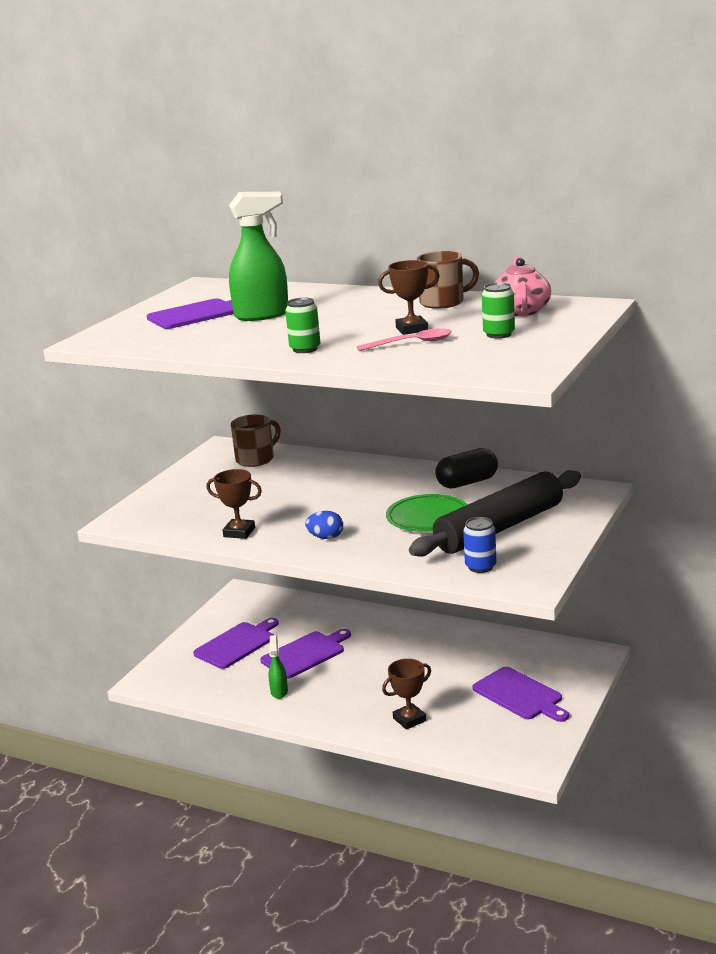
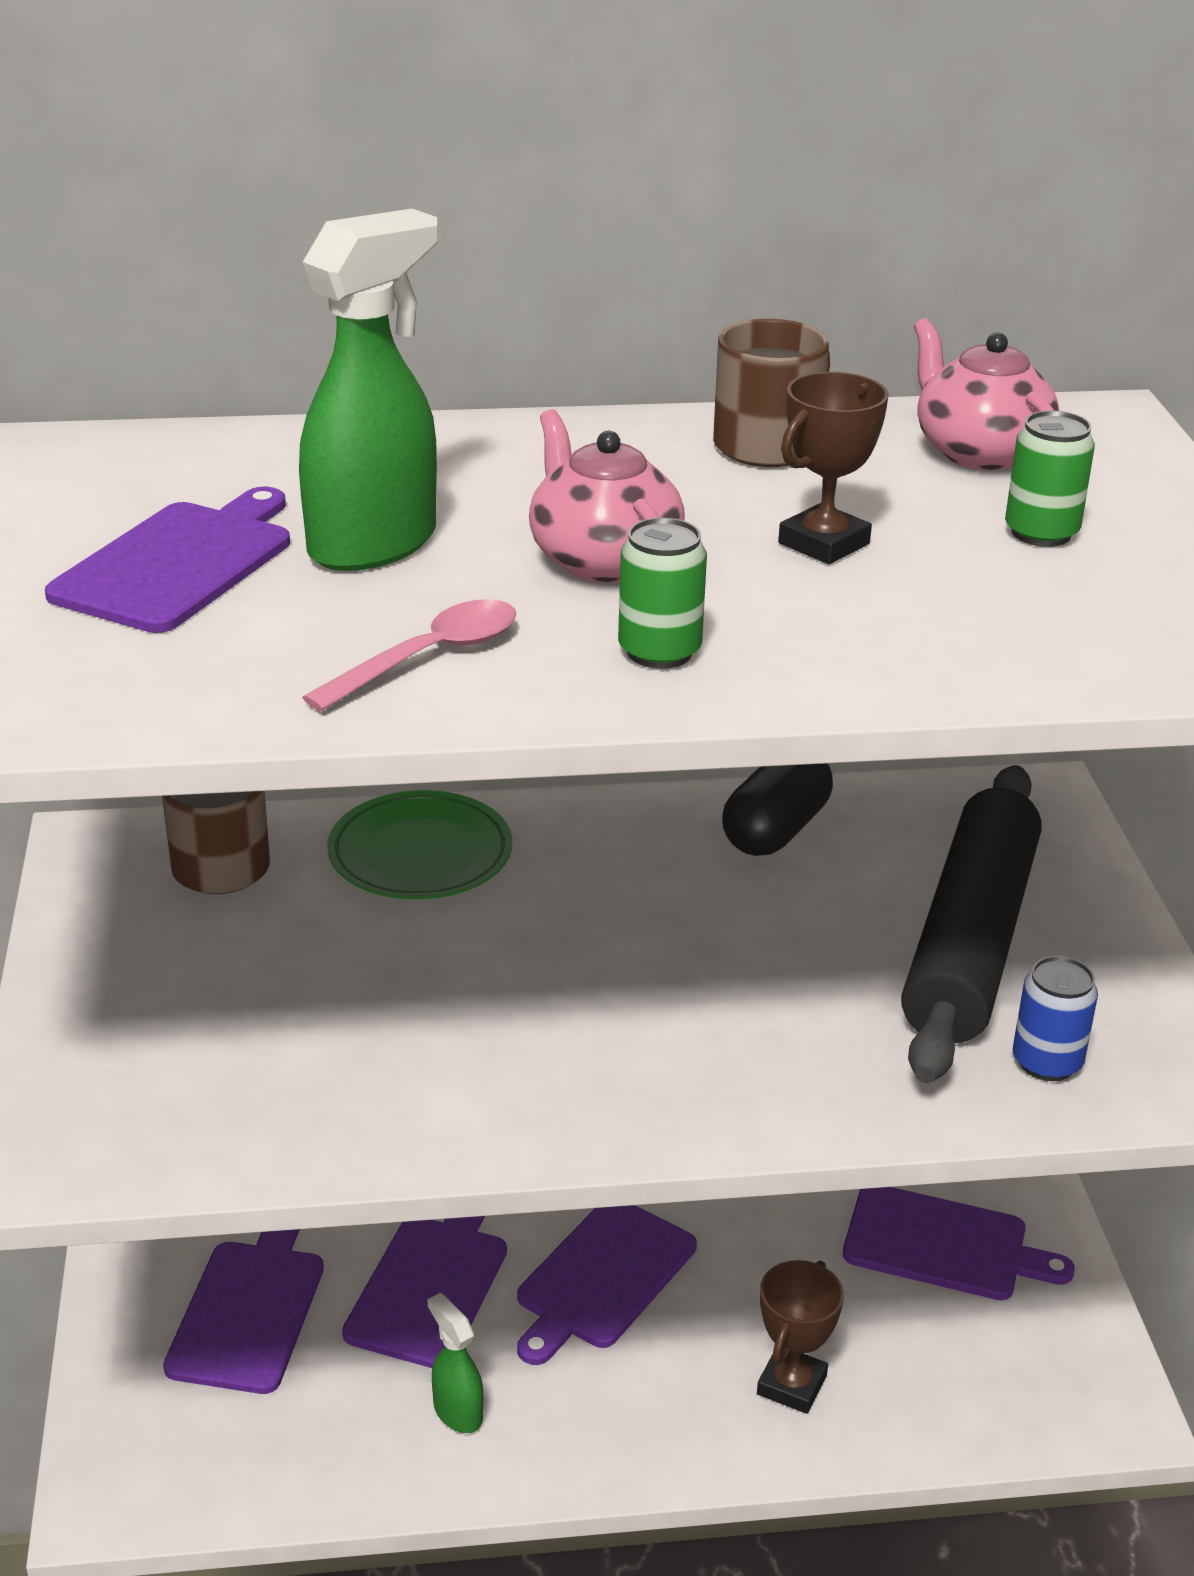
camera: 35 degrees left, 10 degrees up
brown trophy [206,469,262,539] -> none
blue egg [305,511,343,539] -> none
pink spoon [357,328,451,351] -> pink spoon moved to [302,599,516,711]
green plate [386,494,468,532] -> green plate moved to [327,790,512,899]
none -> purple cutting board [517,1205,697,1365]
none -> pink teapot [529,409,685,583]

